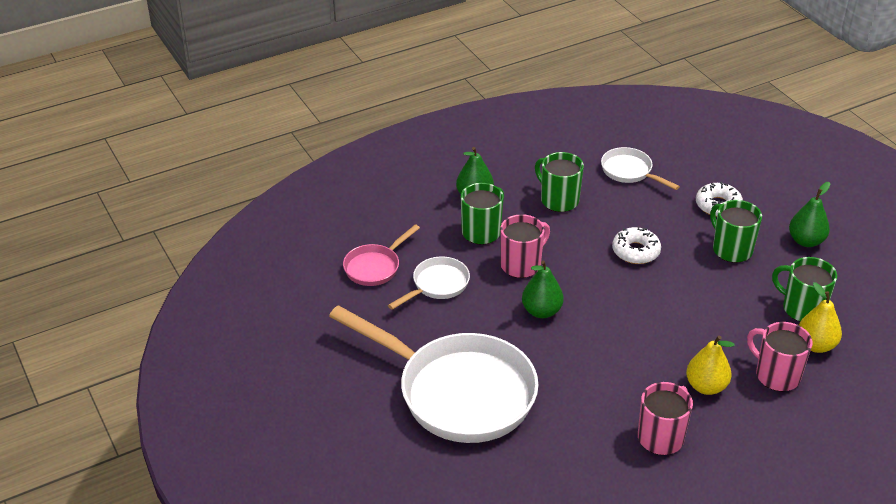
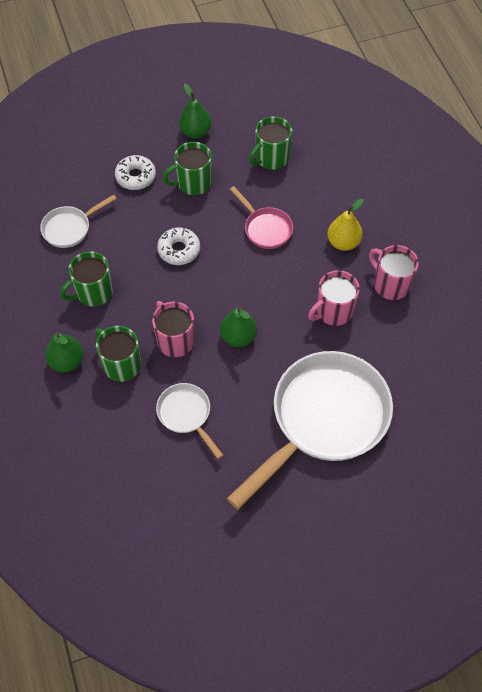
camera: 80 degrees left, 20 degrees up
pink pan [343,224,420,286] -> pink pan moved to [230,186,293,249]
pink mug [747,322,813,391] -> pink mug moved to [308,270,360,326]
yellow pear [799,282,842,353] -> none

